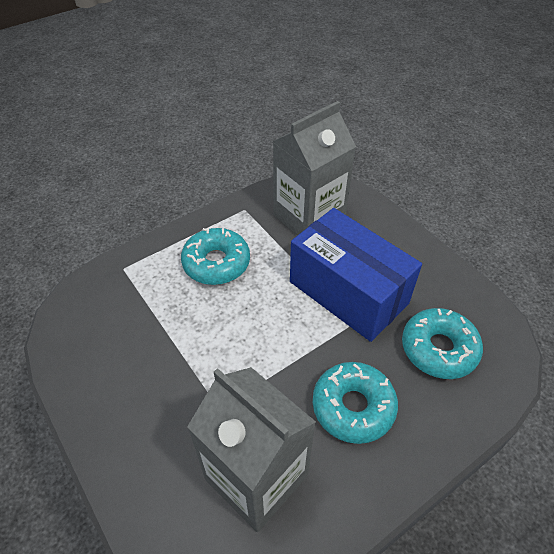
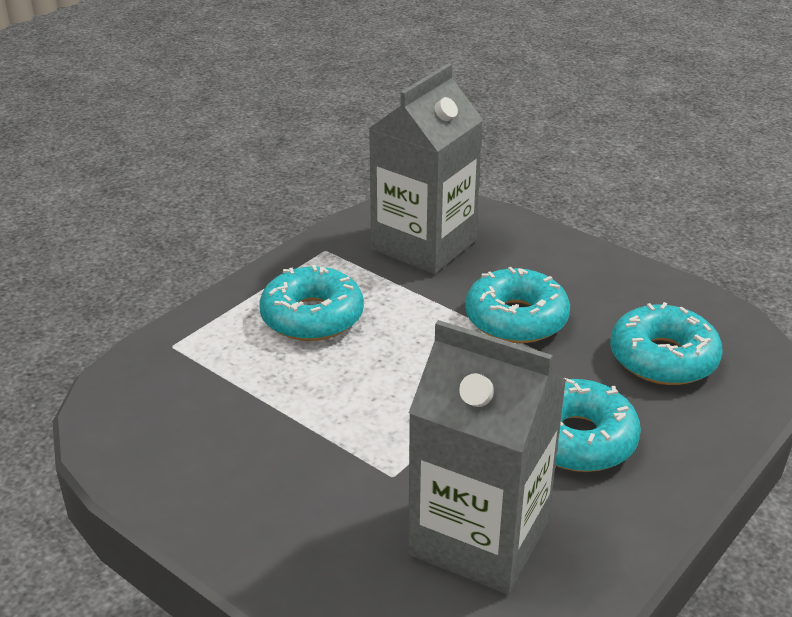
camera: 15 degrees left, 15 degrees down
blue box [290,208,422,342] -> turquoise donut [465,267,570,343]

